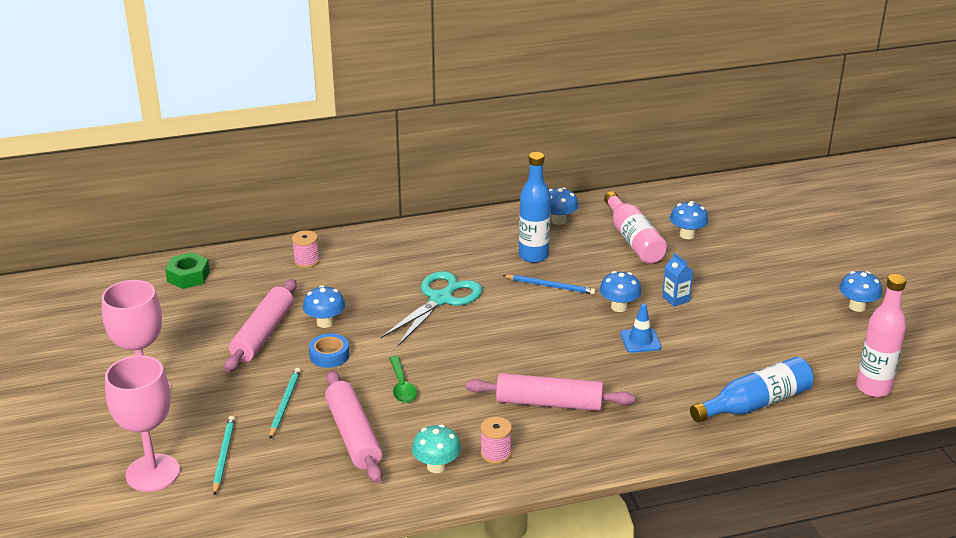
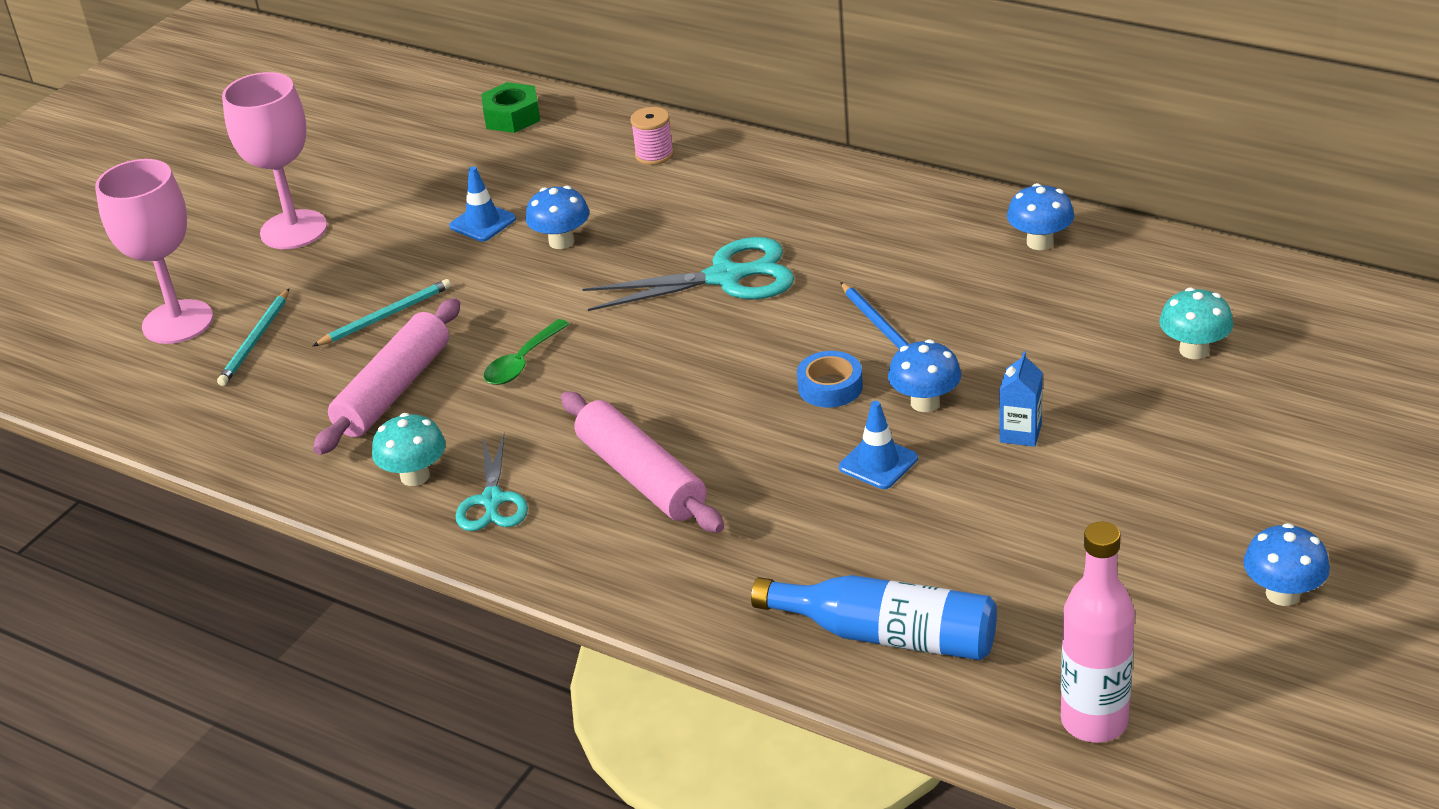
camera: 50 degrees right, 5 degrees up
turquoise pencil [213,416,235,495] -> turquoise pencil turned 150 degrees clockwise [217,289,289,386]
pink rolling pin [224,279,297,372] -> blue traffic cone [449,166,516,241]
blue tape [309,333,349,368] -> blue tape moved to [797,351,863,408]
pink spool [480,417,512,464] -> turquoise scissors [456,434,528,531]
blue bottle [519,152,551,263] -> none
pink bottle [604,191,667,264] -> none
blue mushroom [670,201,708,239] -> turquoise mushroom [1159,287,1233,359]

